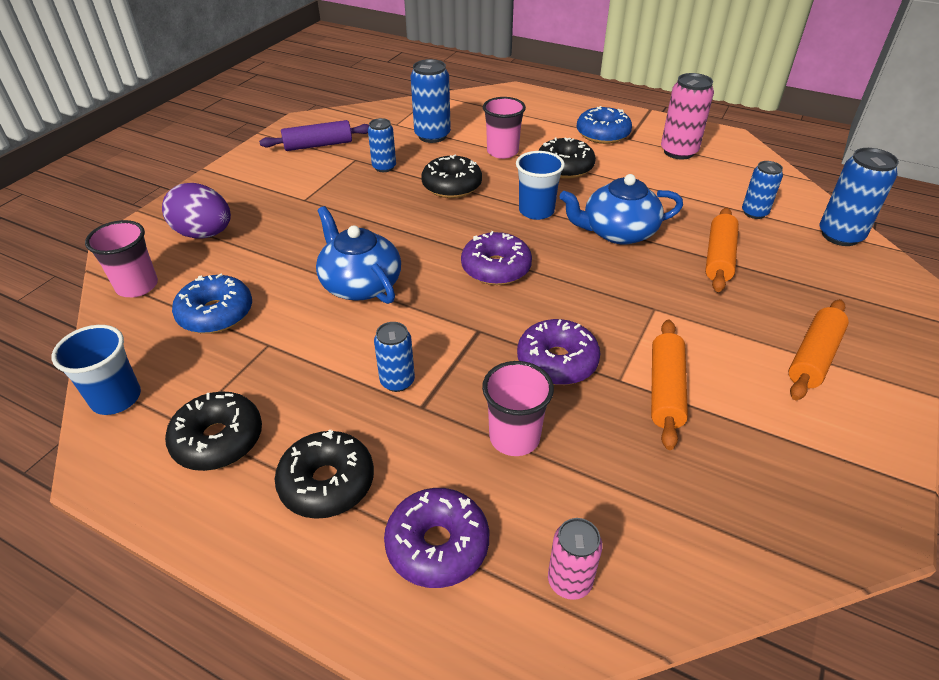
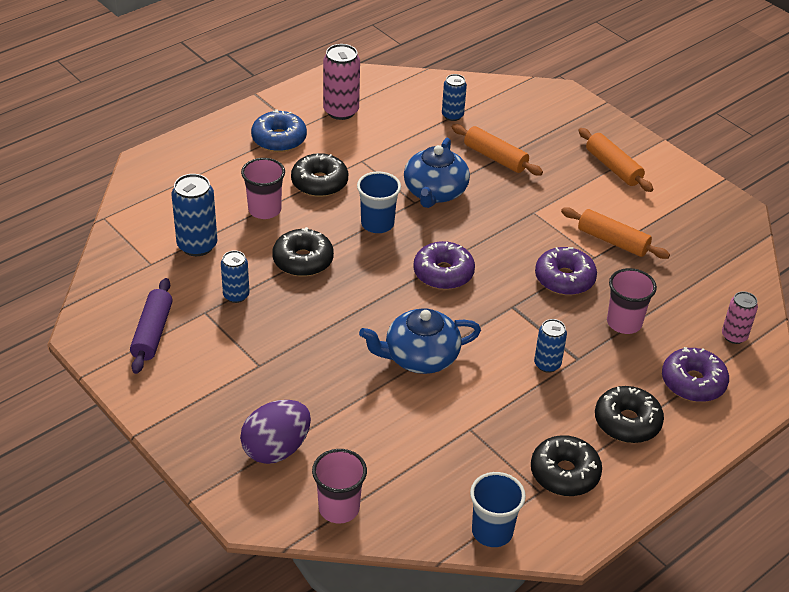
camera: 70 degrees left, 0 degrees up
blue donut [172,274,252,334] -> none
blue can [820,148,899,246] -> none

